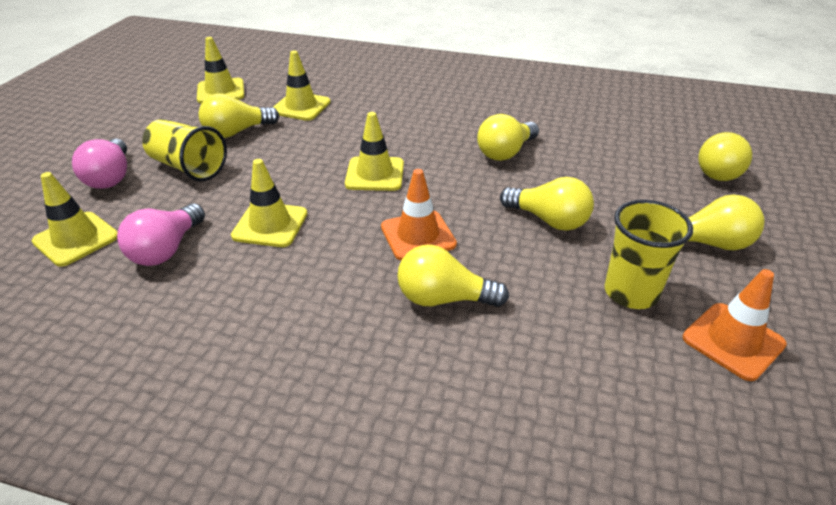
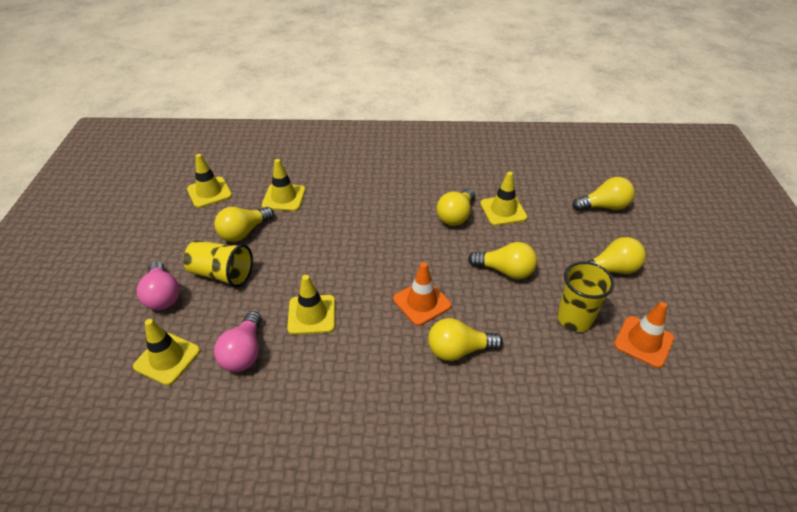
camera: 15 degrees left, 5 degrees up
yellow traffic cone [345,112,404,191] -> yellow traffic cone moved to [480,171,528,226]
yellow light bulb [698,132,752,181] -> yellow light bulb turned 120 degrees counterclockwise [573,177,635,211]

